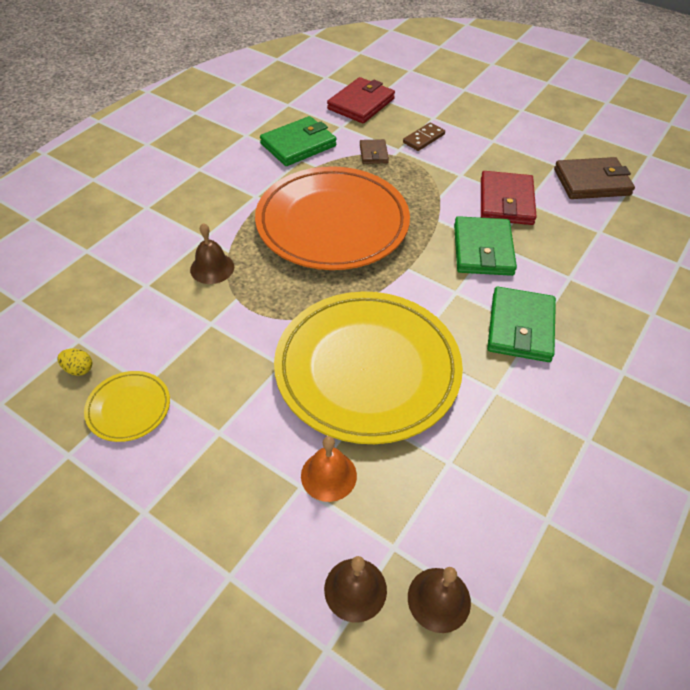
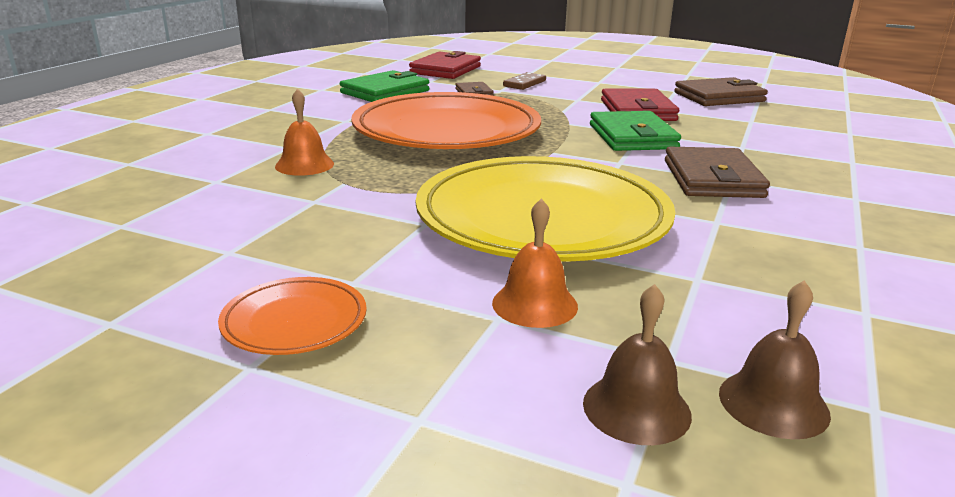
camera: 10 degrees left, 25 degrees down
yellow egg [58,349,92,376] -> none
yellow plate [84,371,170,442] -> none
brown bell [190,223,234,284] -> orange bell [275,89,334,176]
green wallet [487,286,556,362] -> brown wallet [665,146,770,198]
none -> orange plate [218,277,367,355]

